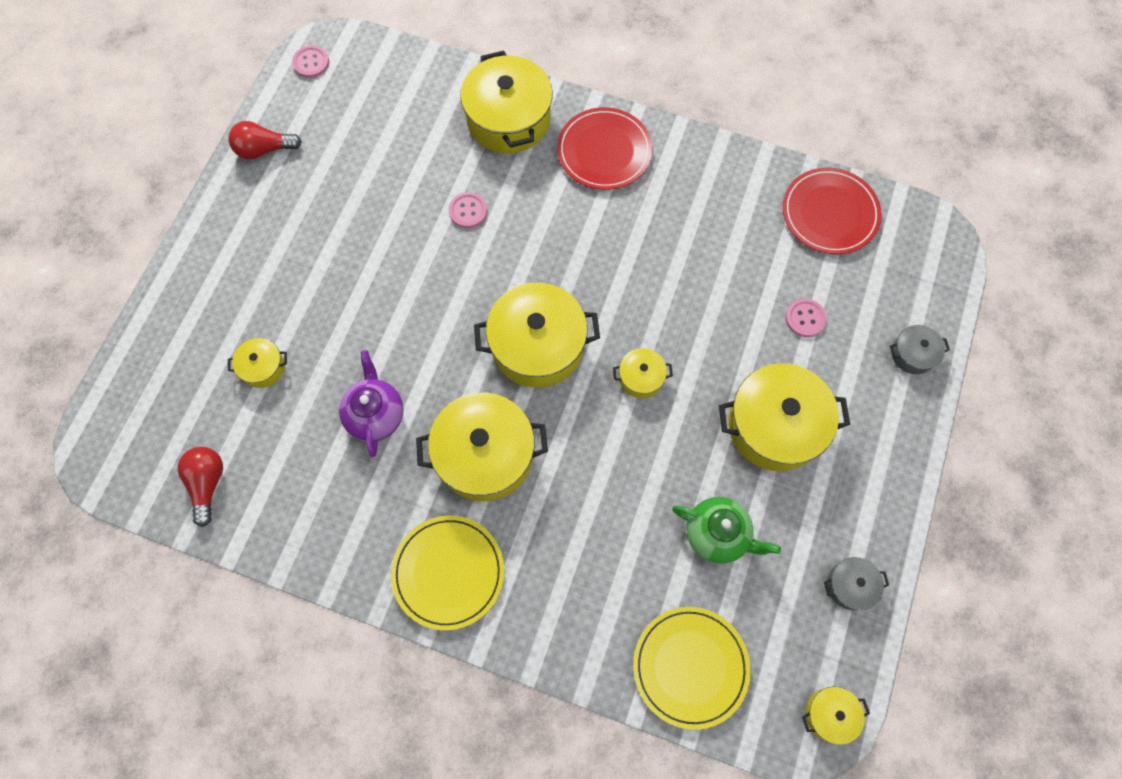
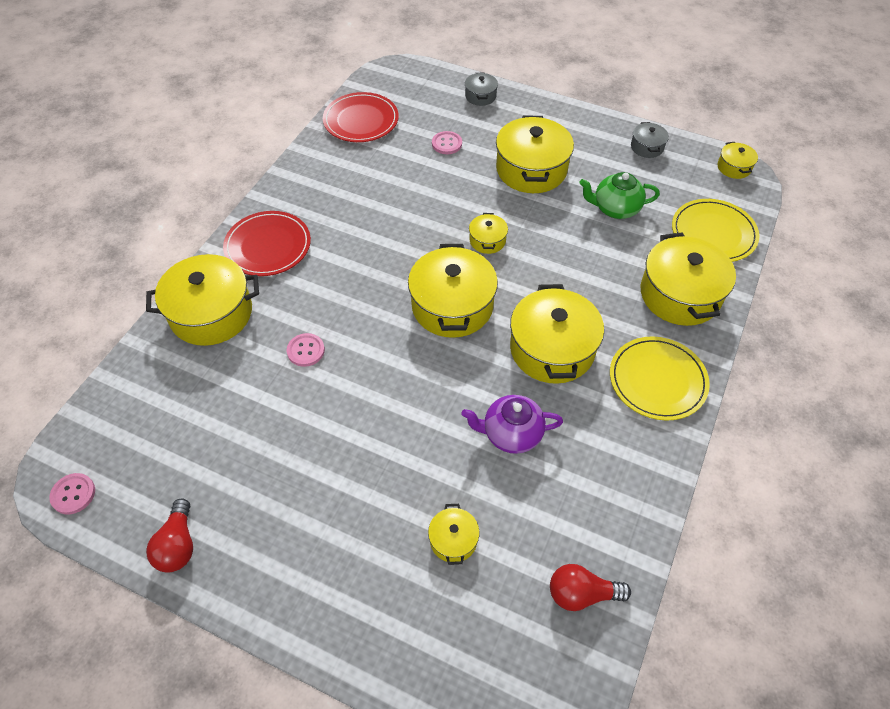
camera: 85 degrees left, 15 degrees down
green teapot [672,497,781,564] -> green teapot turned 120 degrees counterclockwise [579,172,660,219]
none -> yellow pot [641,232,736,326]

